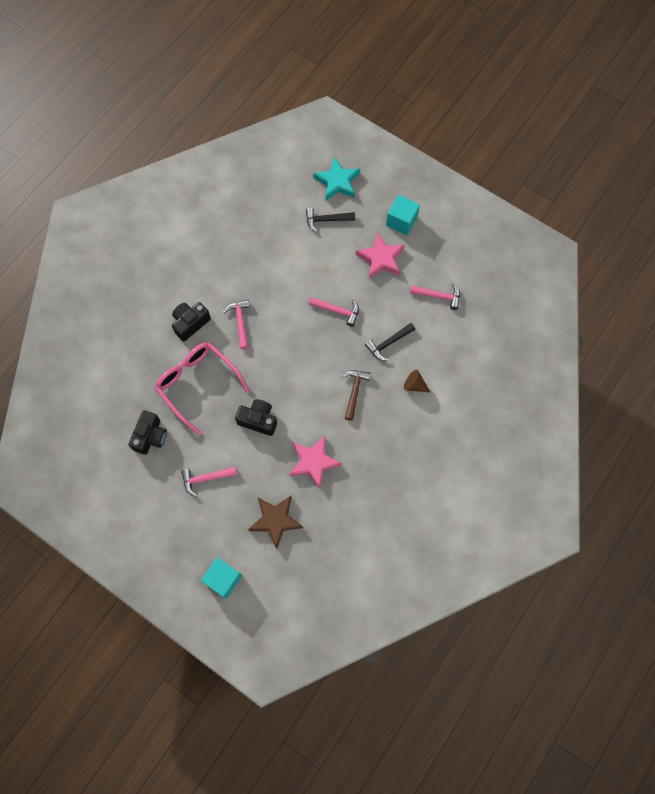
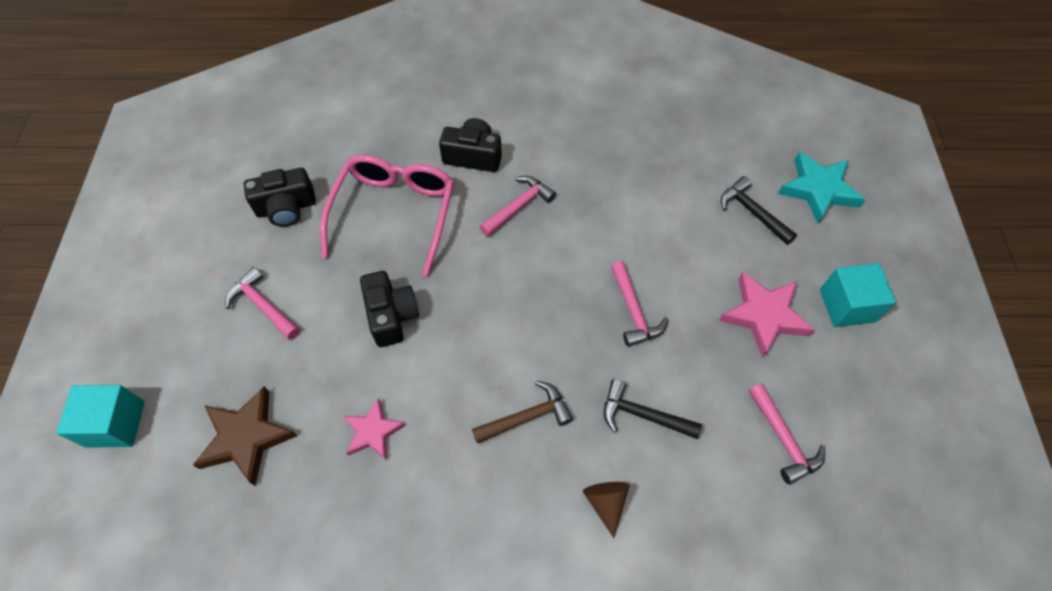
camera: 55 degrees right, 10 degrees down
pink star [289,436,342,489] -> pink star [344,398,406,460], size x0.64

